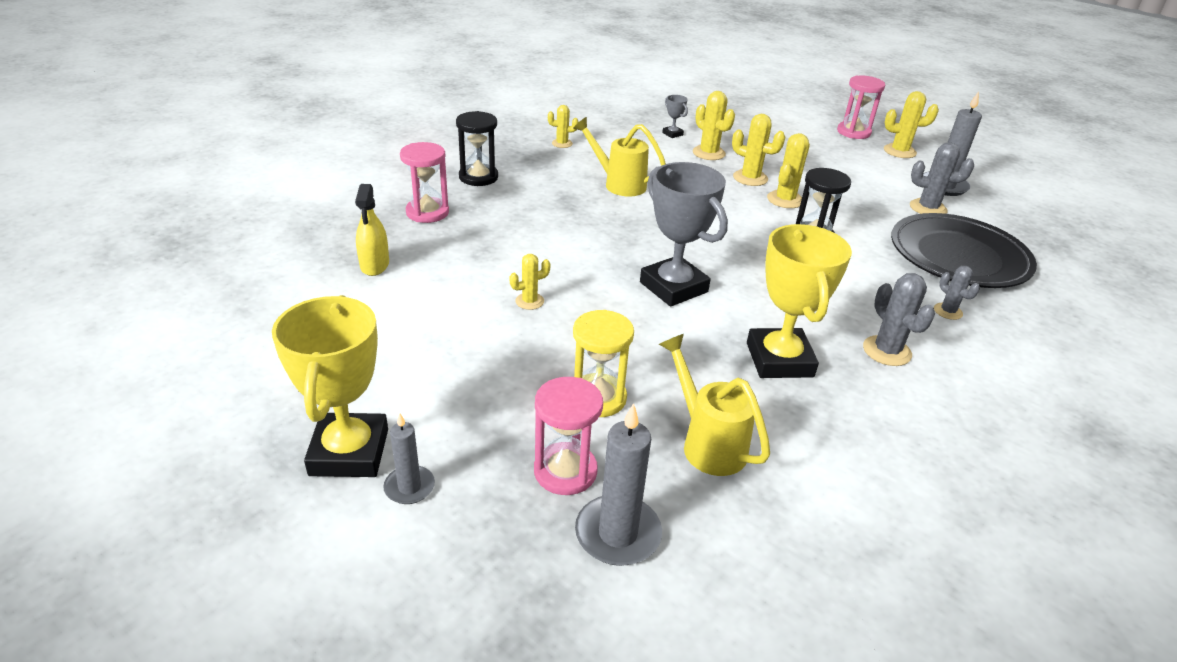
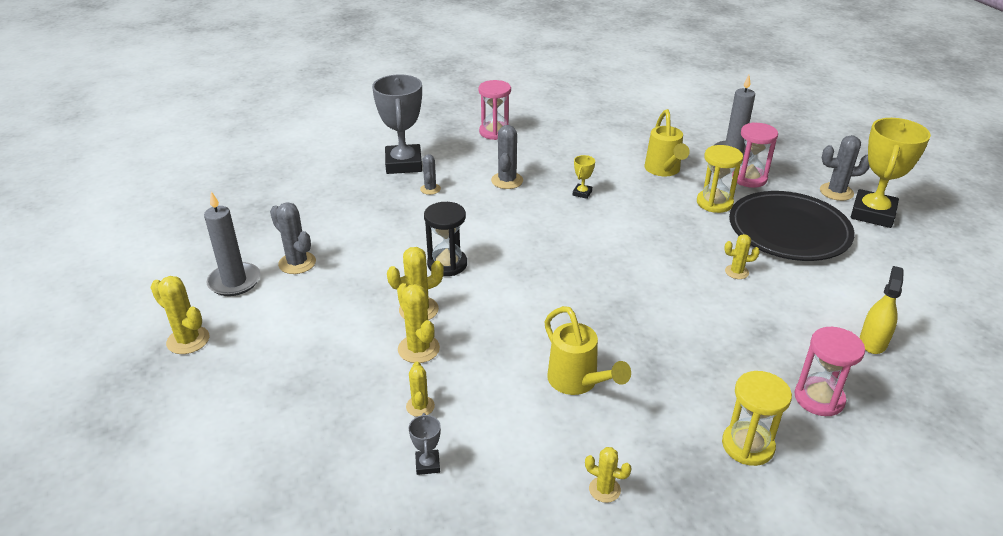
camera: 150 degrees left, 0 degrees up
grey candle [383,413,435,504] -> grey cactus [820,135,870,201]
black hourglass [456,111,498,186] -> yellow hourglass [722,371,792,466]
grey trophy [640,162,728,307] -> grey trophy moved to [372,74,422,174]
yellow cactus [693,91,735,160] -> yellow cactus [406,361,435,417], size x0.63
yellow trophy [747,224,852,378] -> yellow trophy [573,155,595,199], size x0.42
pink hourglass [837,76,885,139] -> pink hourglass moved to [478,80,511,140]
black plate [891,213,1037,288] -> black plate moved to [729,191,855,261]

